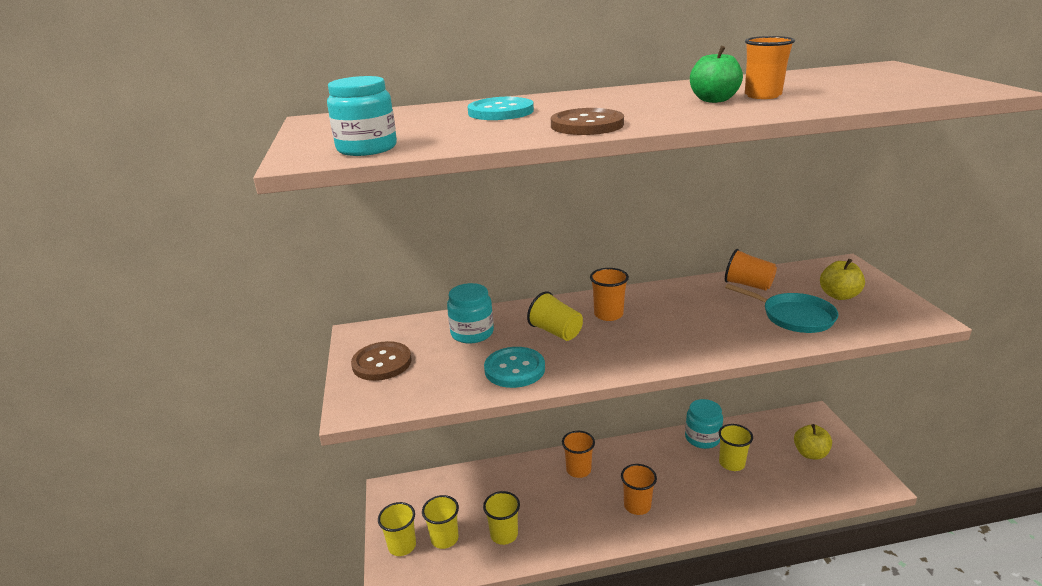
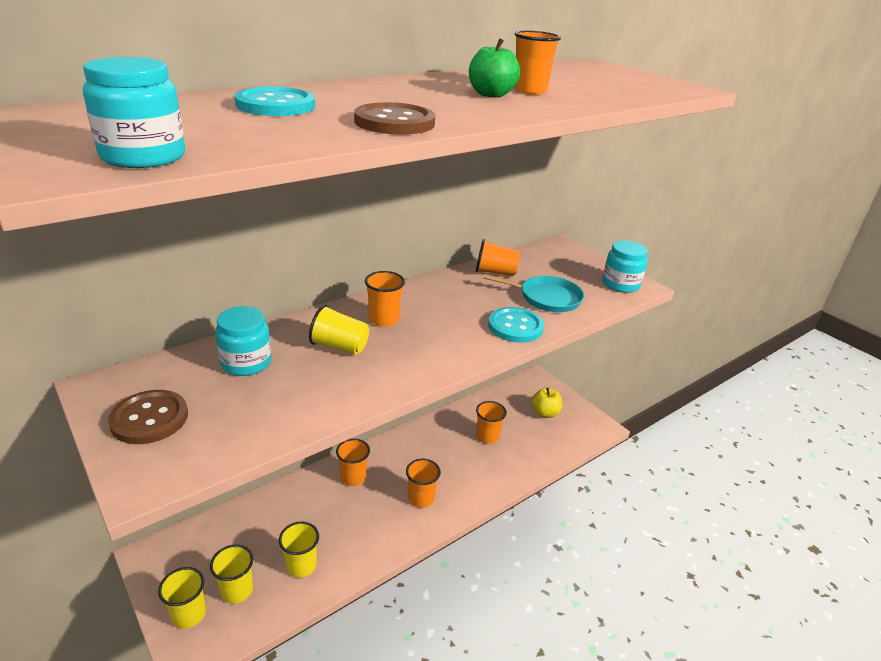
camera: 30 degrees left, 5 degrees up
turquoise button [484,347,545,388] -> turquoise button moved to [488,307,544,343]
turquoise jar [685,399,723,449] -> turquoise jar moved to [602,241,648,293]
yellow cup [719,424,753,471] -> orange cup [476,401,507,444]
yellow apple [820,259,865,300] -> none

